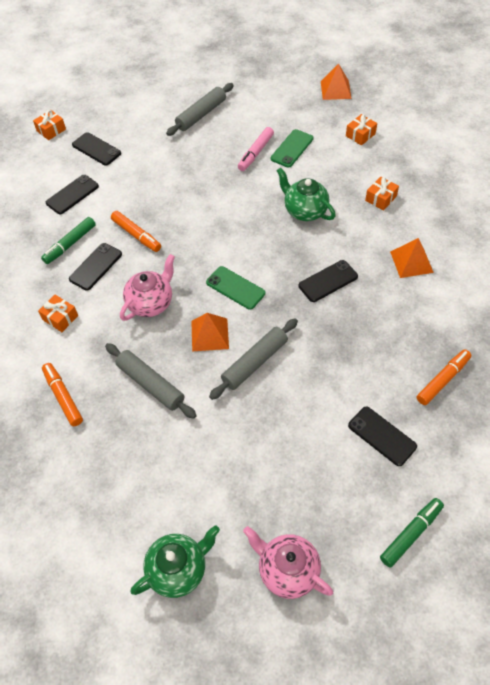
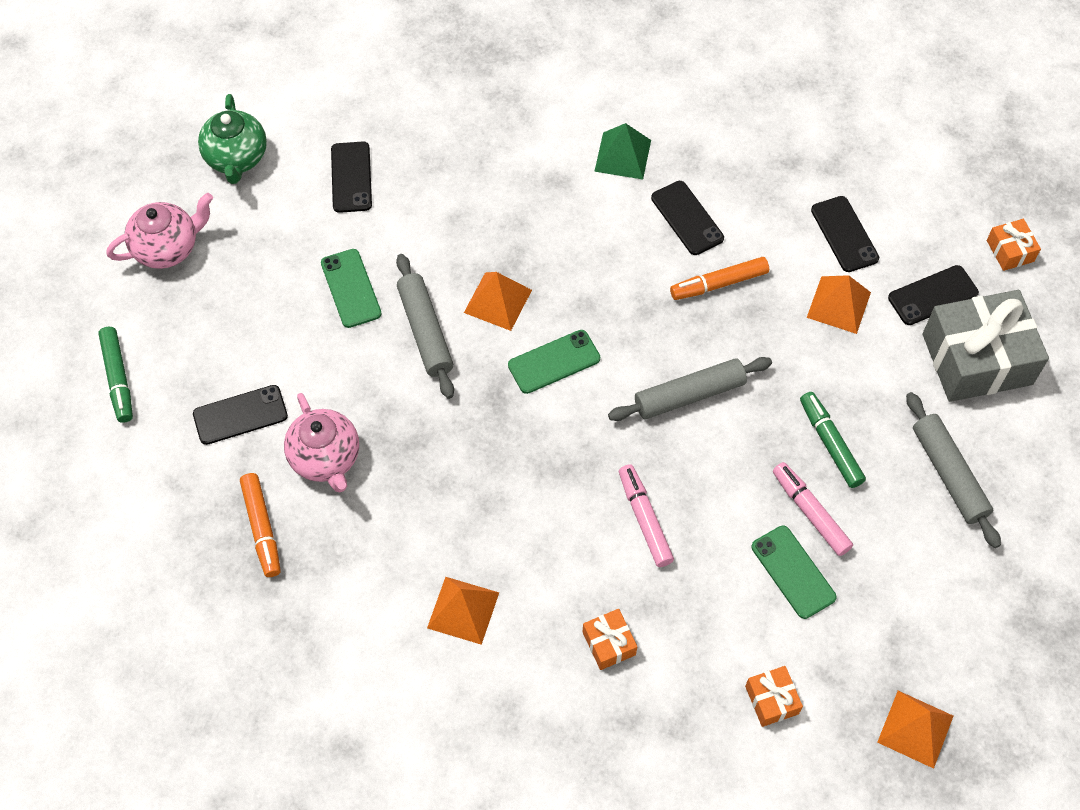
camera: 115 degrees right, 5 degrees up
orange gift [38,295,78,332] -> green pyramid [594,123,651,179]
green marker [41,217,96,264] -> green marker moved to [800,392,866,488]
orange marker [42,363,83,426] -> none
grey rolling pin [105,343,197,419] -> grey rolling pin moved to [608,357,772,421]
pink teapot [120,254,175,321] -> pink teapot moved to [284,393,359,492]
green teapot [276,167,336,221] -> pink marker [619,464,674,567]
black phone [298,260,358,302] -> black phone moved to [331,142,372,213]
none -> green phone [321,249,382,328]
none -> orange pyramid [807,275,871,334]
none -> grey gift [922,290,1049,402]

